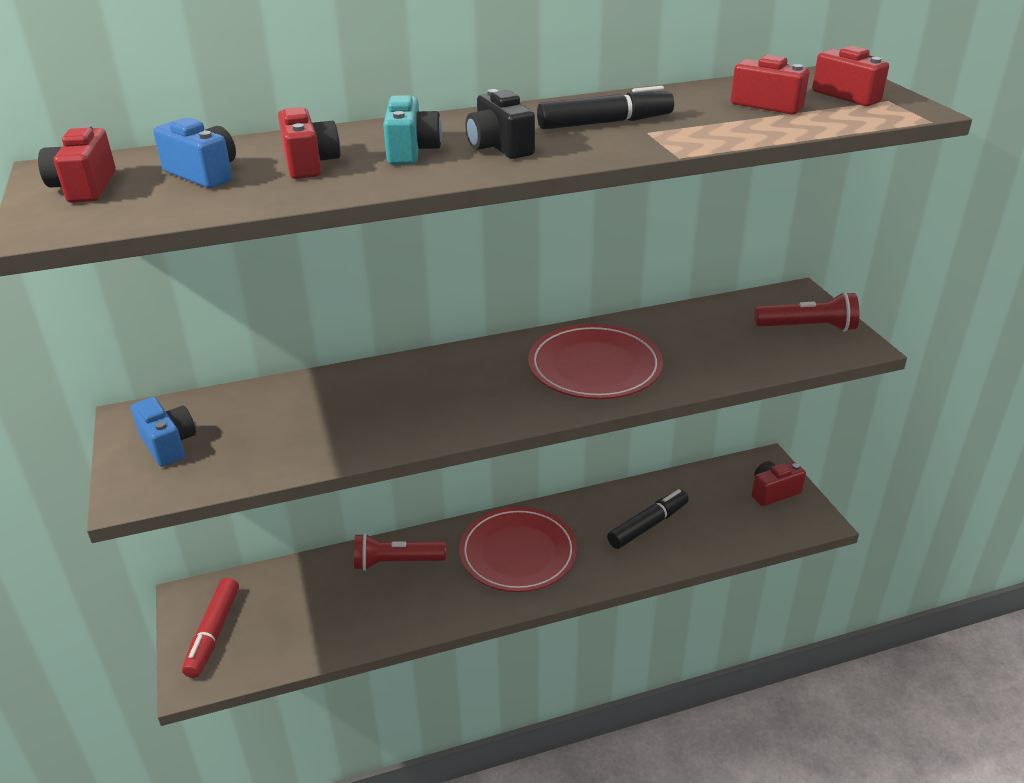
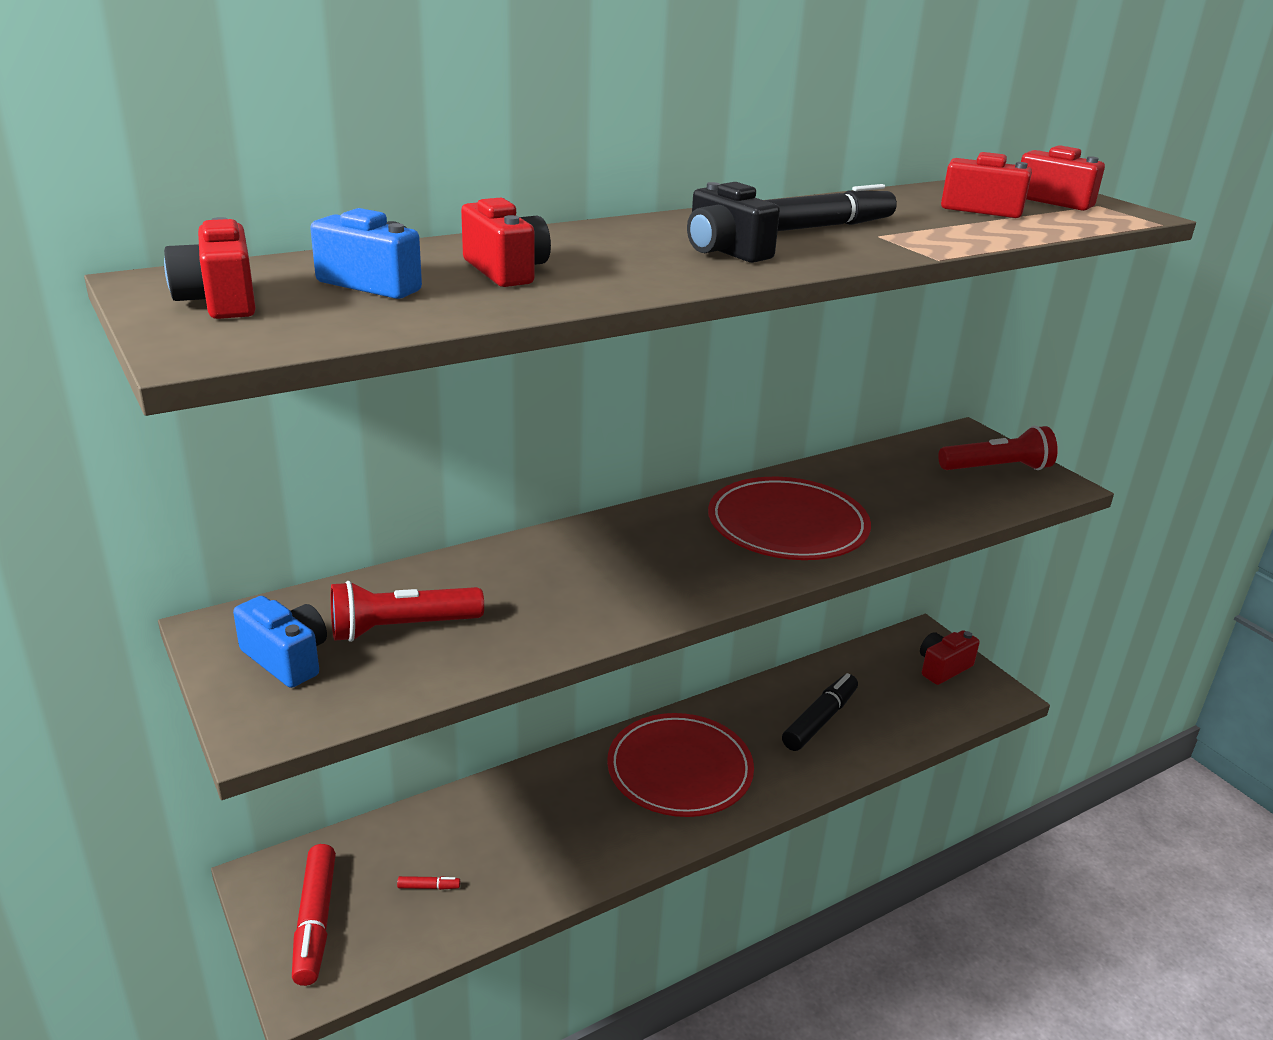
camera: 15 degrees left, 5 degrees down
red flashlight [354,533,446,571] -> red flashlight moved to [331,581,484,642]
turquoise camera [383,95,442,165] -> none
none -> red marker [397,876,460,890]

